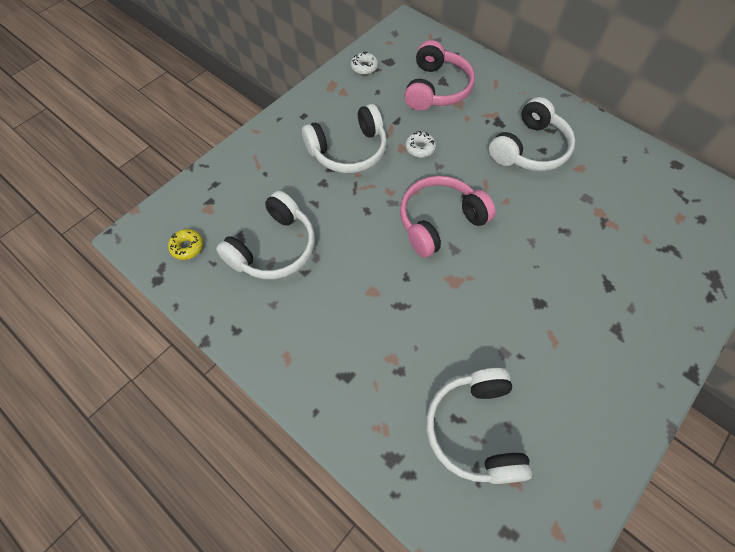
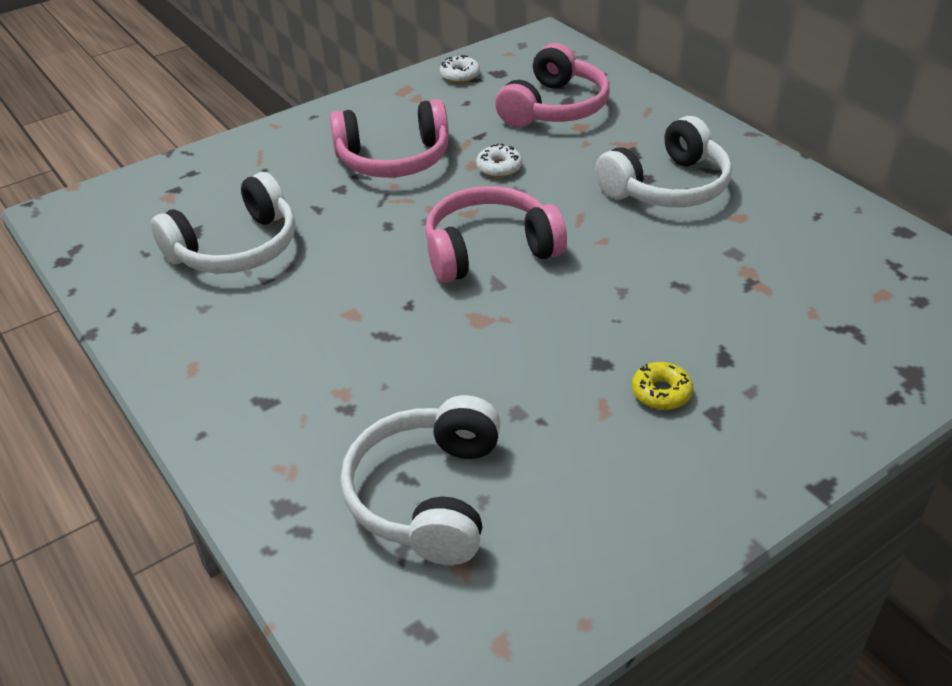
camera: 15 degrees right, 20 degrees down
yellow donut [168,229,203,260] -> yellow donut moved to [632,362,693,410]
white headphones [302,104,387,173] -> pink headphones [330,99,449,178]

